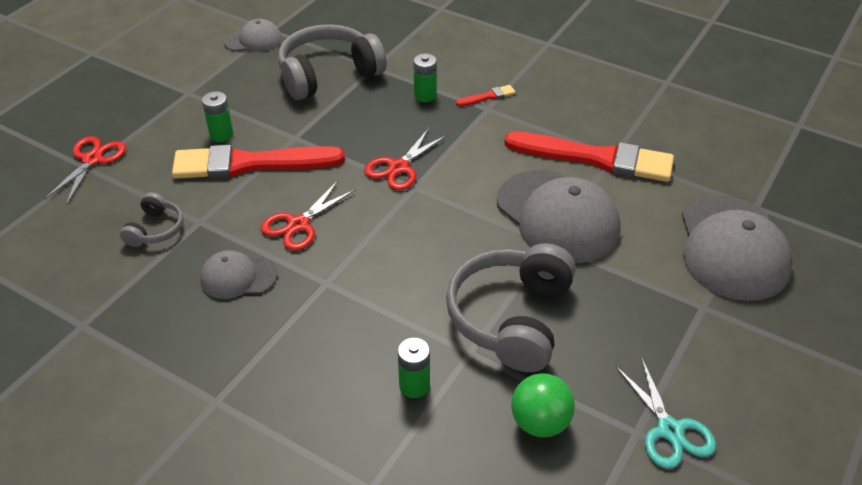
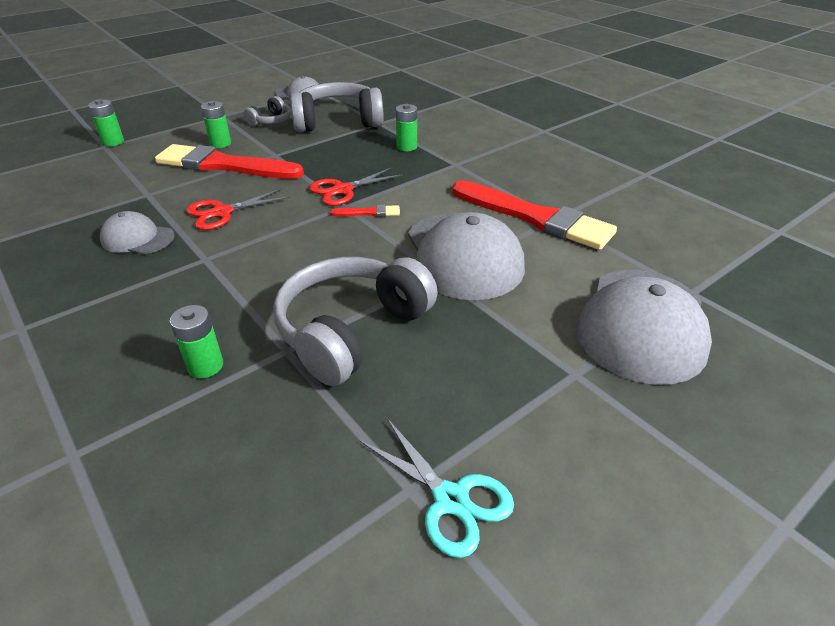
camera: 20 degrees right, 5 degrees down
red scissors [44,136,126,205] -> green battery [88,99,124,146]
grey headphones [120,192,183,247] -> grey headphones moved to [244,96,292,126]
red brush [456,85,516,106] -> red brush moved to [330,205,400,217]
green ball [511,373,575,438] -> none
turquoise scissors [615,359,716,469] -> turquoise scissors turned 45 degrees counterclockwise [359,418,514,558]

